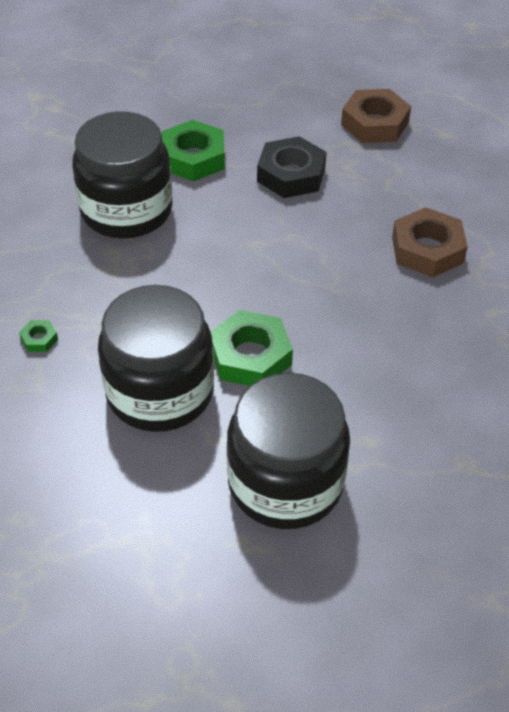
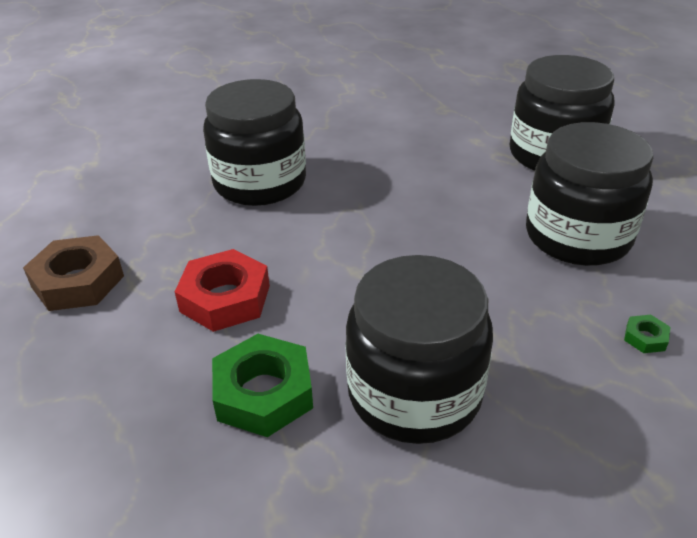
camera: 125 degrees left, 10 degrees down
green nut [210,310,293,386] -> none
black nut [257,136,327,198] -> red nut [175,249,270,332]
brown nut [392,207,468,277] -> black jar [203,79,306,206]

